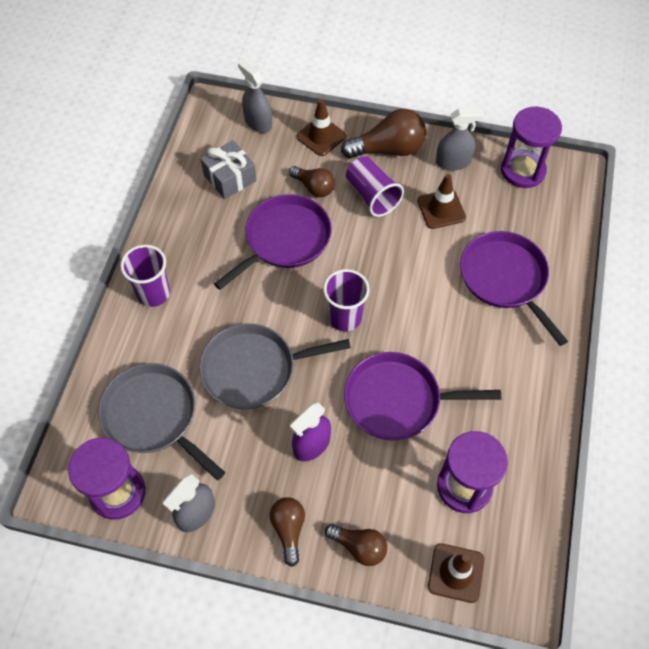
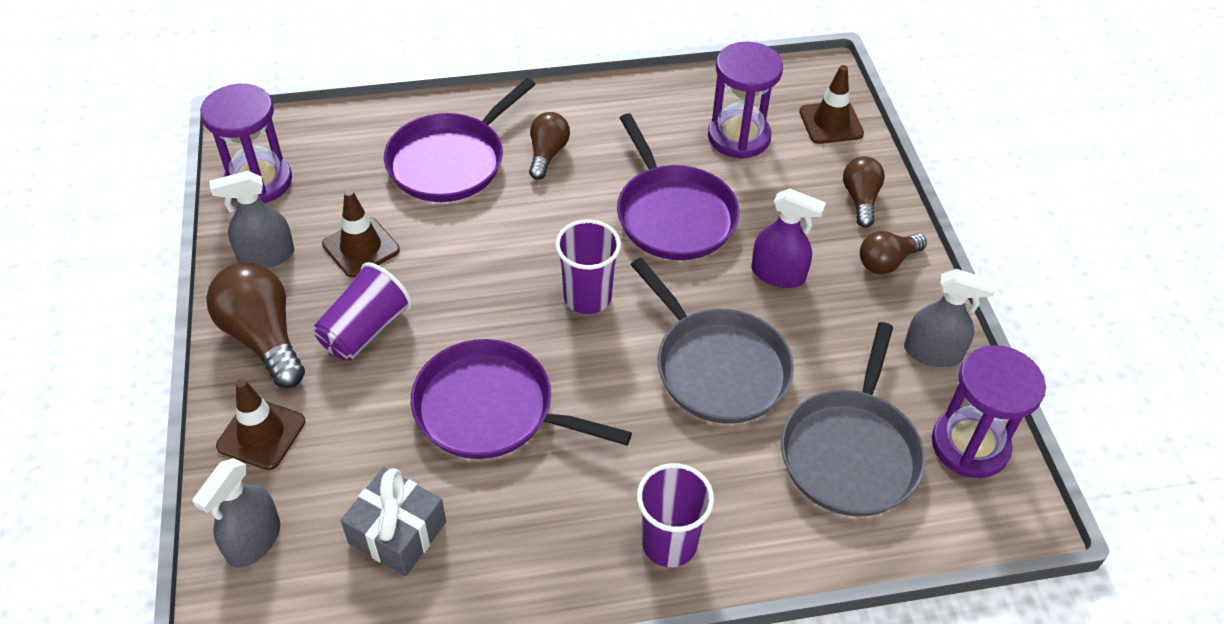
camera: 115 degrees left, 10 degrees down
brown light bulb [289,166,335,197] -> brown light bulb moved to [529,112,570,180]
grey spray bottle [436,108,484,171] -> grey spray bottle turned 75 degrees counterclockwise [209,171,294,268]

